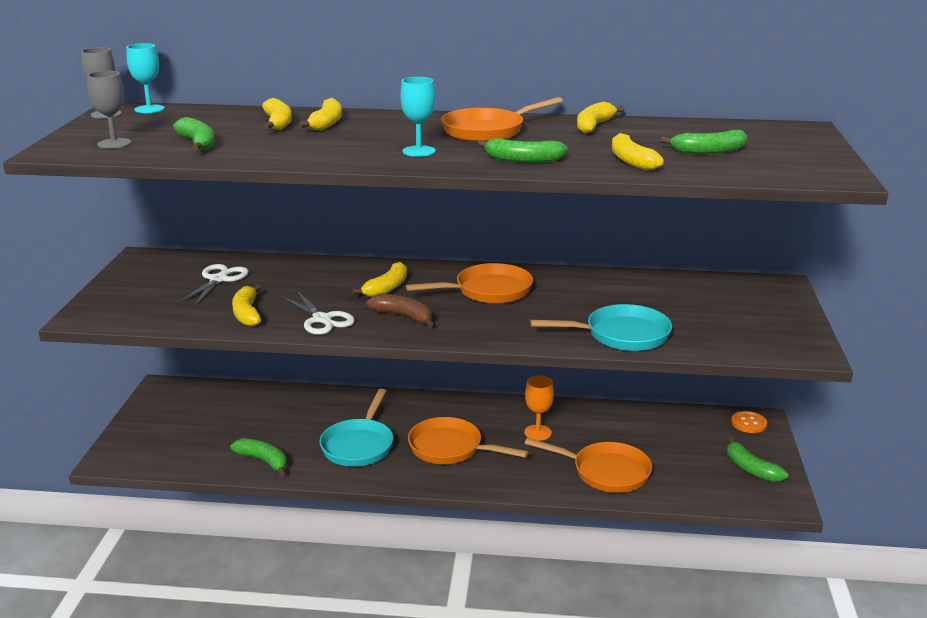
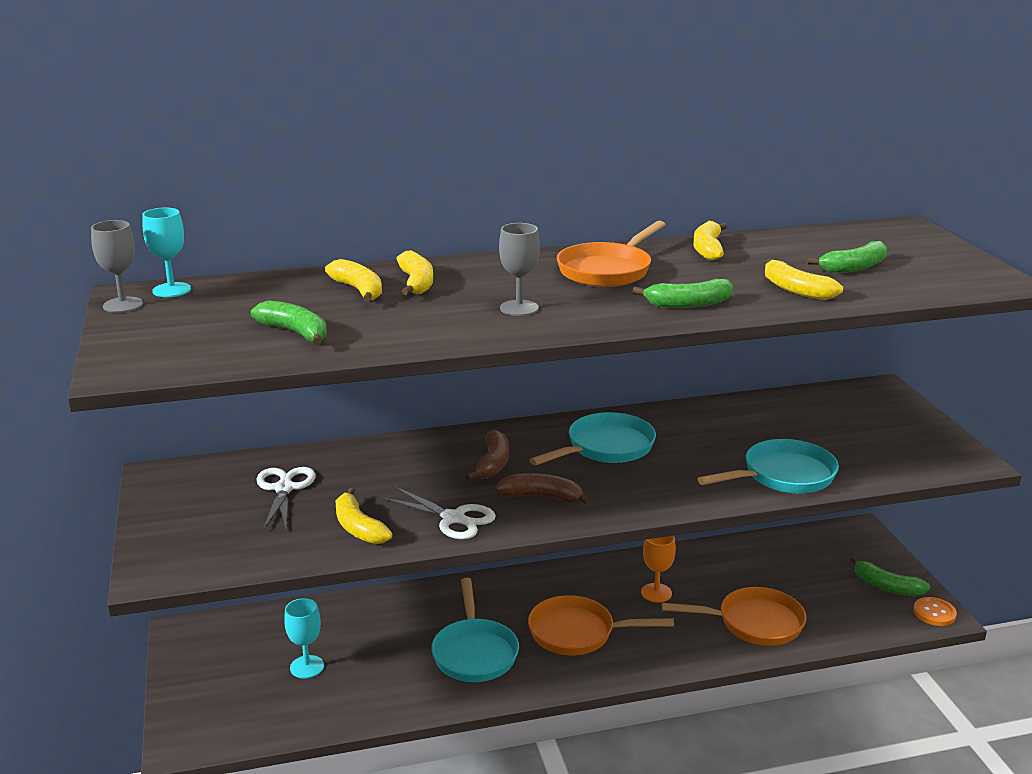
camera: 20 degrees left, 0 degrees up
grey goblet [87,71,131,149] -> grey goblet moved to [499,223,540,316]
green banana [230,438,287,476] -> none
yellow banana [352,262,407,297] -> brown banana [466,430,509,480]
turquoise goblet [400,77,436,157] -> turquoise goblet moved to [284,598,324,678]
orange pan [406,263,533,304] -> turquoise pan [529,412,656,466]
orange button [731,411,767,433] -> orange button moved to [913,597,957,626]

